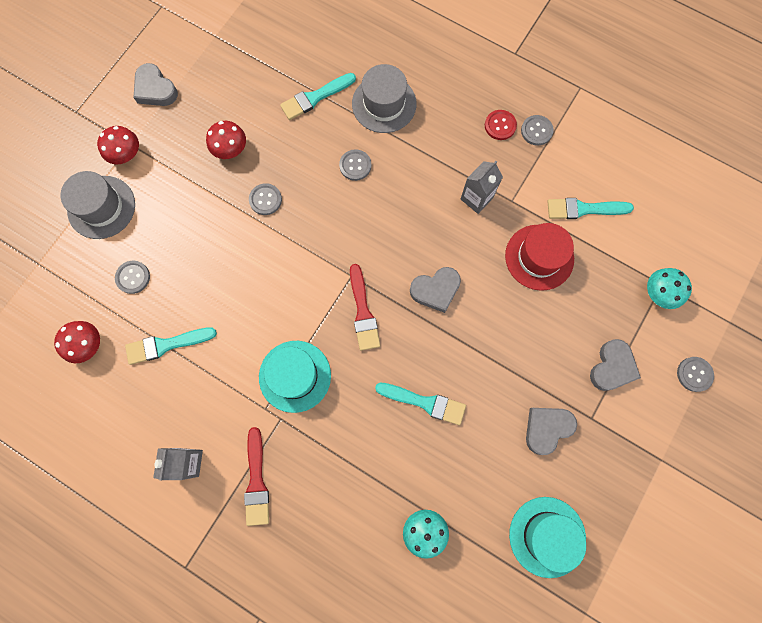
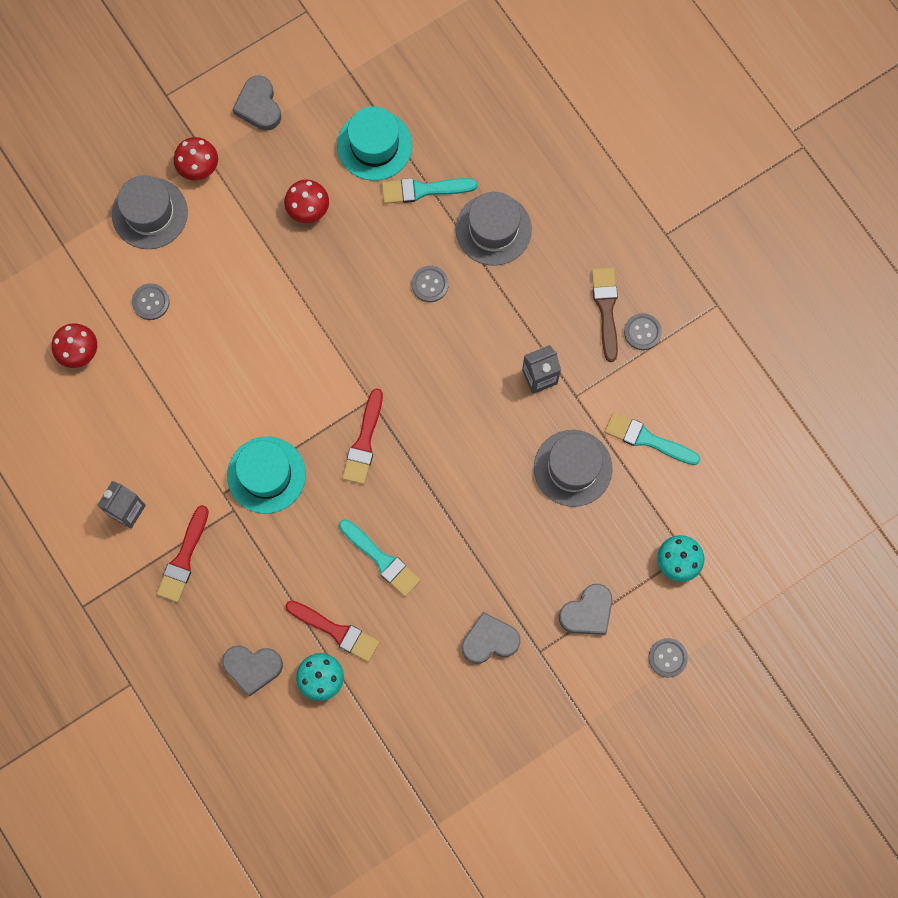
camera: 25 degrees right, 0 degrees up
turquoise brush [125,327,217,365] -> none
grey button [249,183,282,215] -> none
grey heart [410,267,461,313] -> grey heart moved to [222,645,283,697]
red button [485,110,517,140] -> brown brush [592,268,618,362]
red hat [505,223,574,291] -> grey hat [534,430,613,507]
turquoise hat [509,497,586,578] -> turquoise hat moved to [337,106,412,181]
none -> red brush [285,600,380,662]

